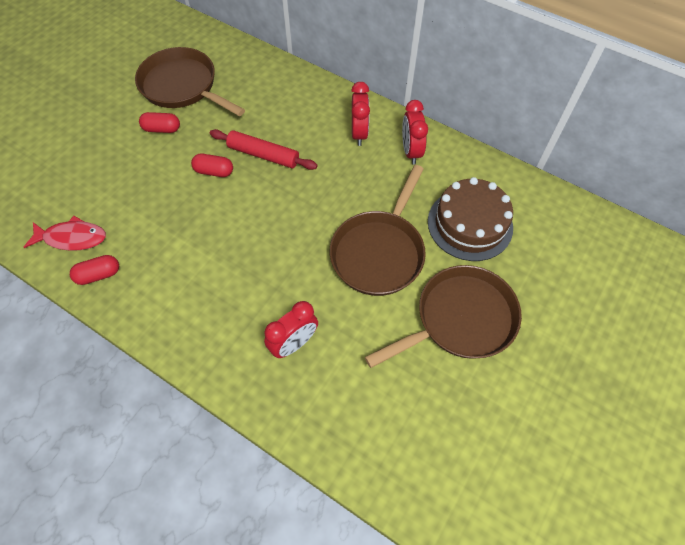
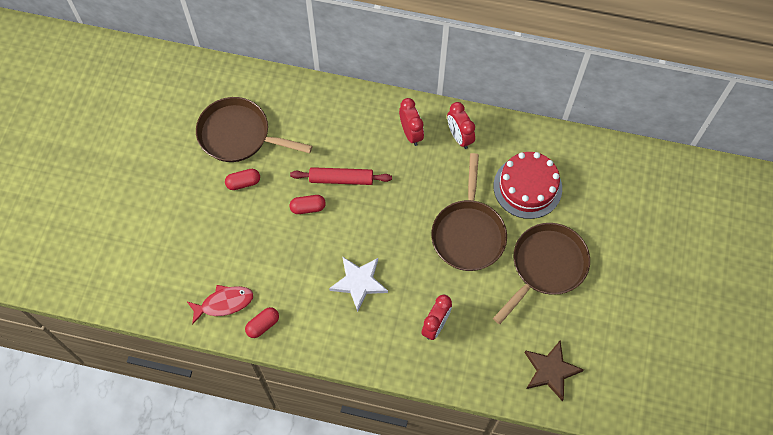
camera: 20 degrees left, 5 degrees up
brown cake [428,177,513,261] -> red cake [494,152,562,219]
none -> white star [329,256,388,312]
none -> brown star [524,340,584,401]

